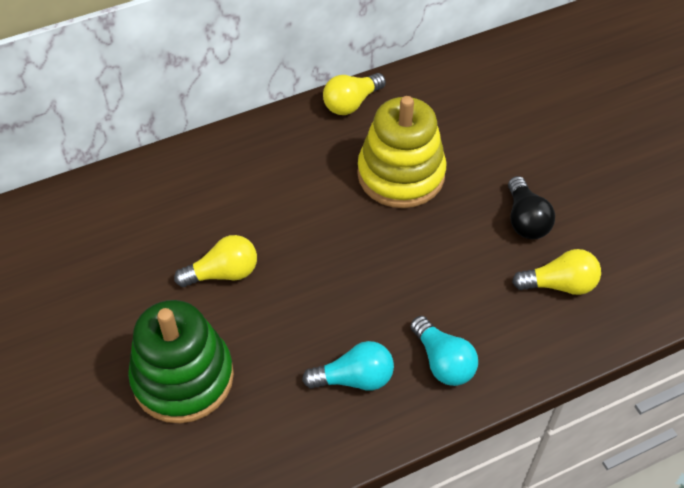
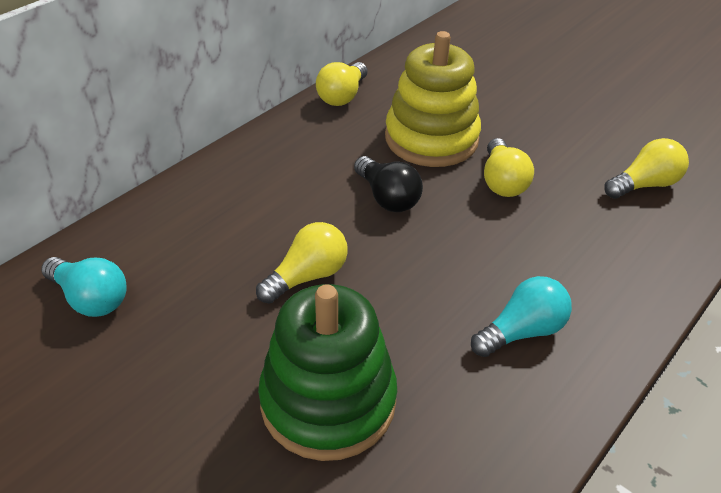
camera: 25 degrees left, 10 degrees down
turquoise light bulb [410,316,478,386] -> turquoise light bulb moved to [41,257,127,317]
black light bulb [508,176,555,239] -> black light bulb moved to [354,156,423,212]
none -> yellow light bulb [484,138,534,197]

